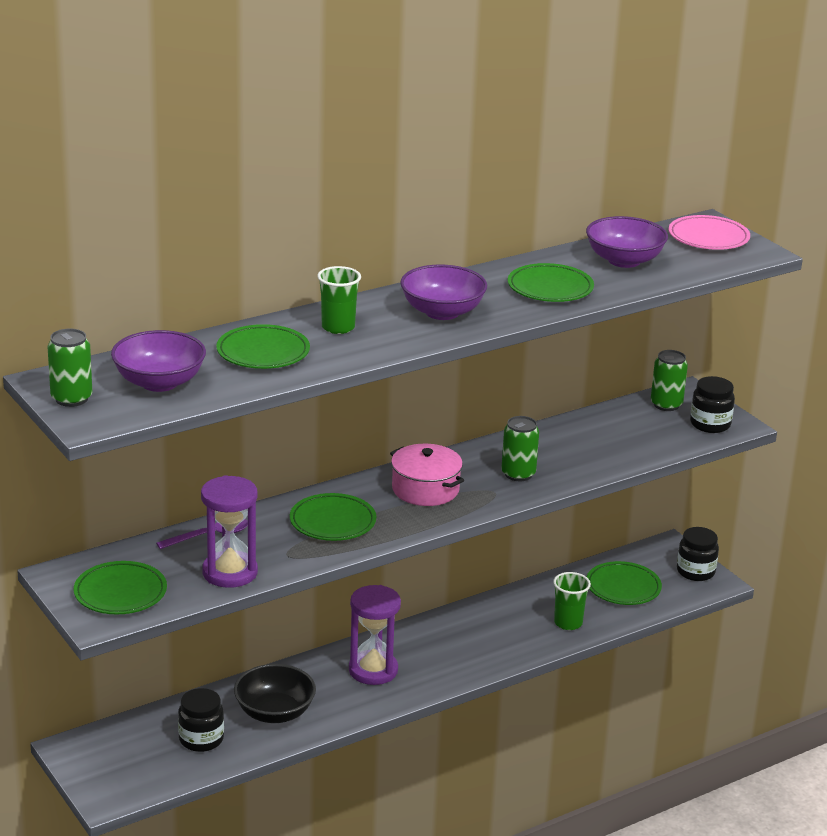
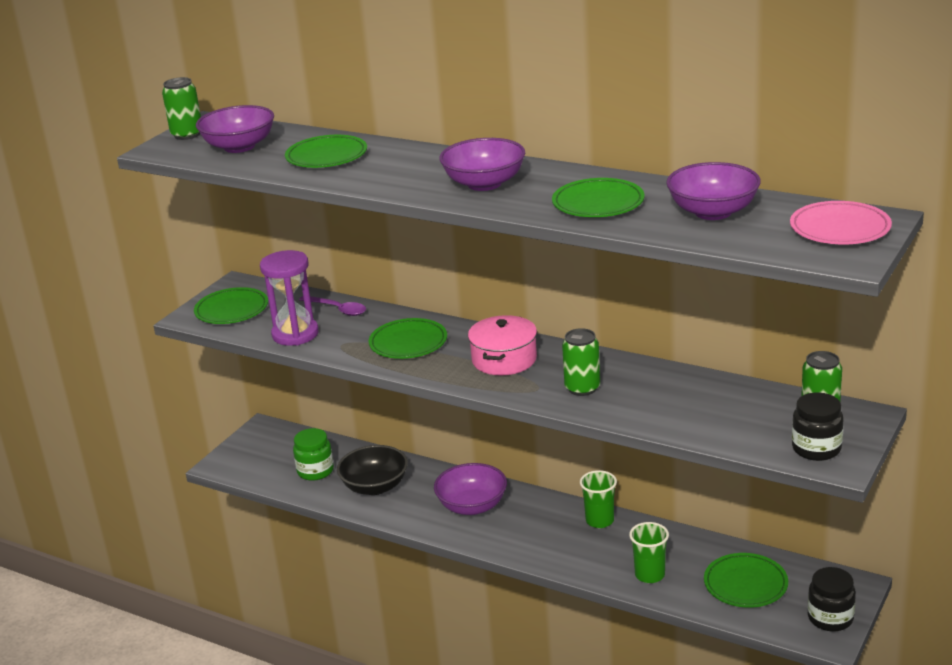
camera: 65 degrees right, 0 degrees up
black jar [178,688,224,752] -> green jar [293,428,334,481]
green cup [317,266,361,334] -> green cup moved to [580,470,617,528]
purple hourglass [349,585,401,685] -> purple bowl [434,463,507,515]

